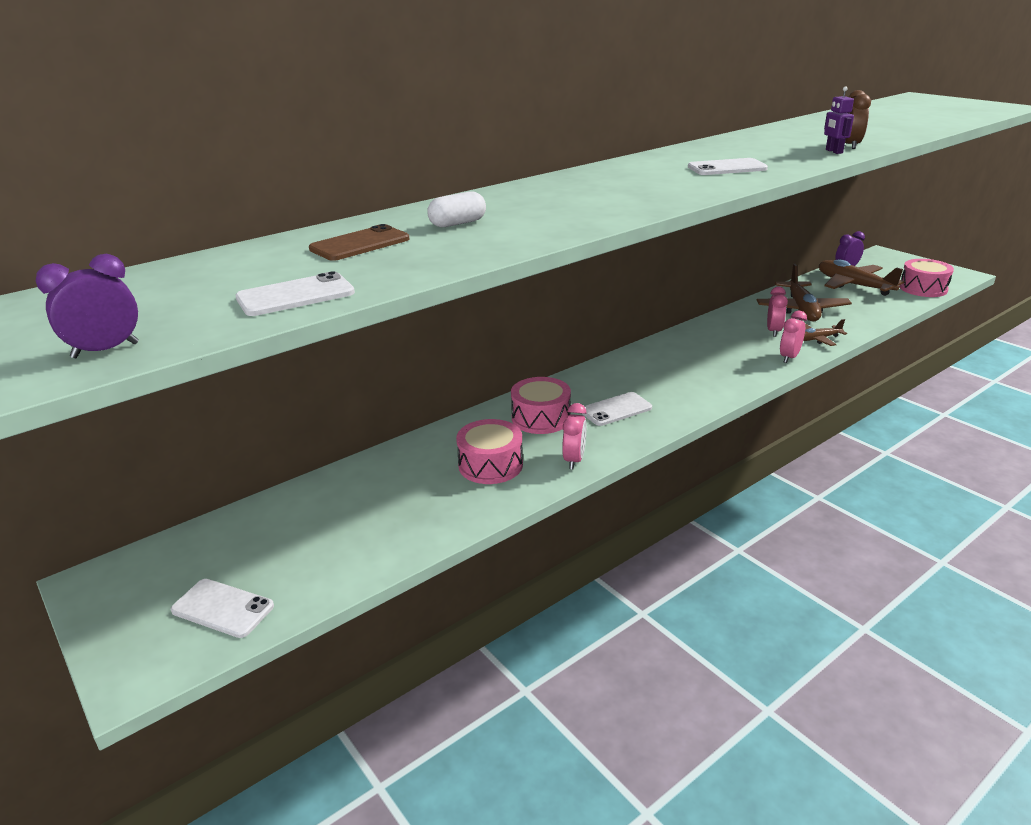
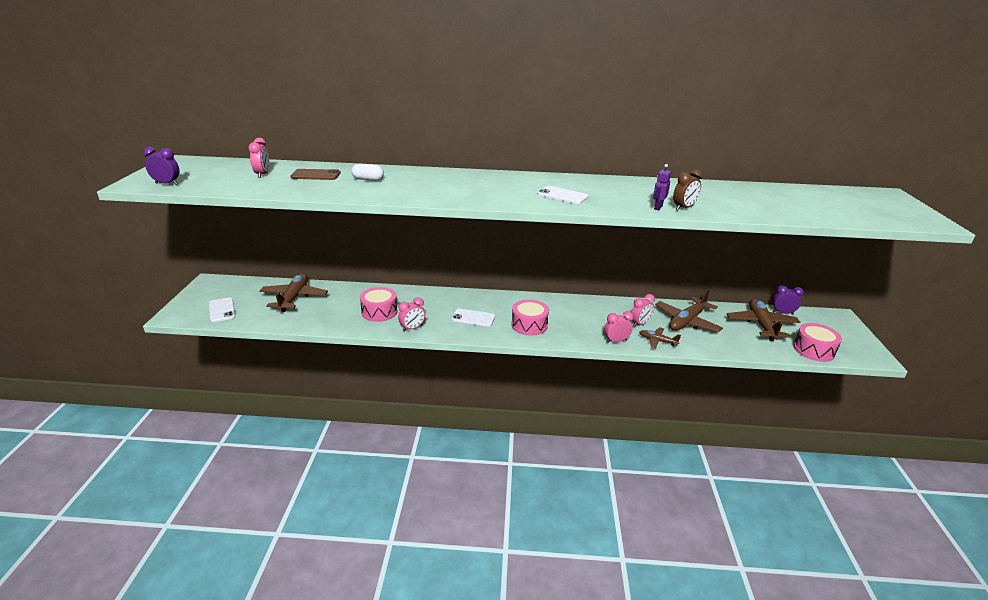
camera: 40 degrees right, 0 degrees up
white phone [235,271,355,316] -> none
pink drum [511,377,571,434] -> pink drum moved to [512,299,549,336]
none -> pink clock [249,138,269,178]
none -> brown plane [259,273,328,312]

